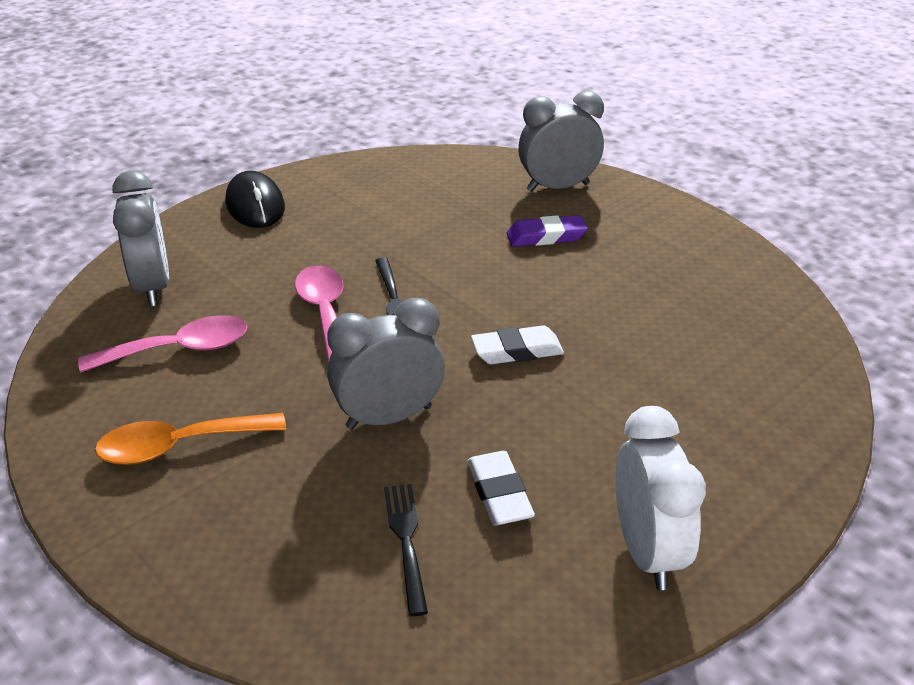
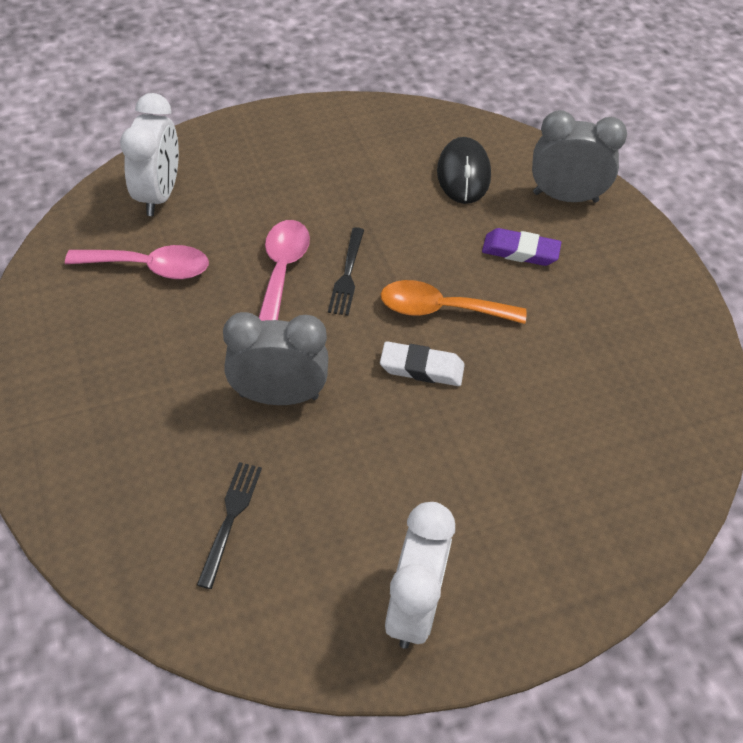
camera: 20 degrees right, 15 degrees up
orange spoon [95,413,286,465] -> orange spoon moved to [381,280,526,324]
grey clock [112,171,169,306] -> white clock [120,93,179,216]
black mouse [226,171,285,228] -> black mouse moved to [437,137,491,204]
white eraser [467,451,535,525] -> none

